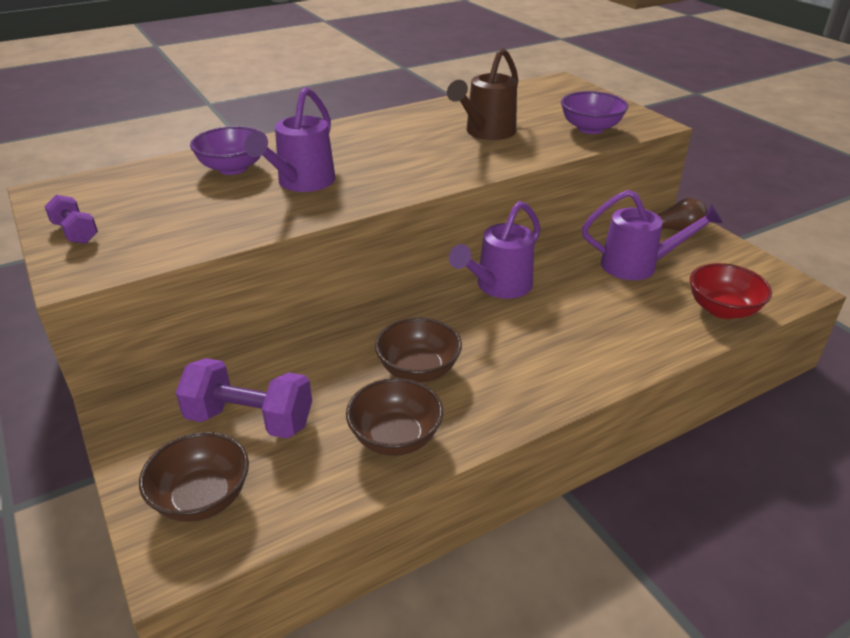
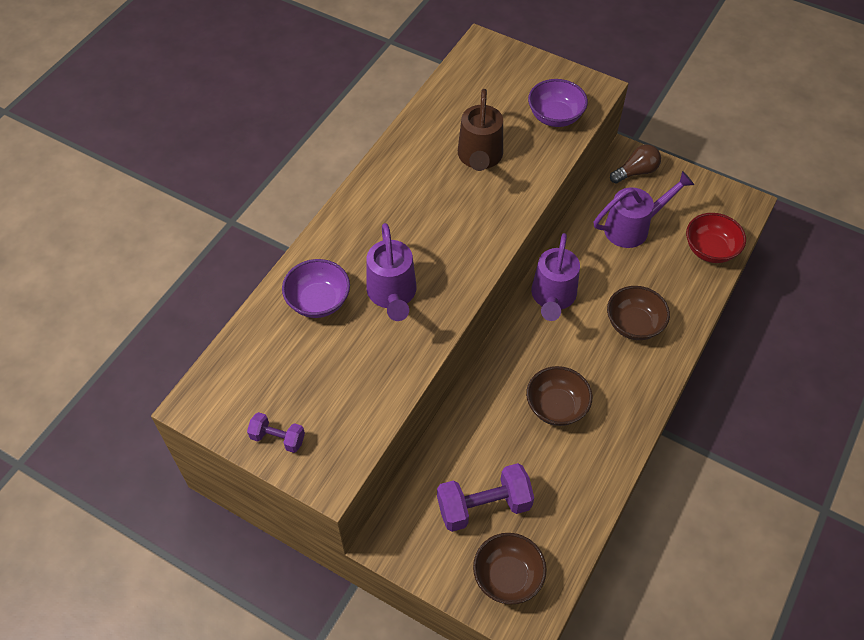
camera: 30 degrees left, 20 degrees up
brown bowl [346,378,443,456] -> brown bowl moved to [607,286,670,340]

